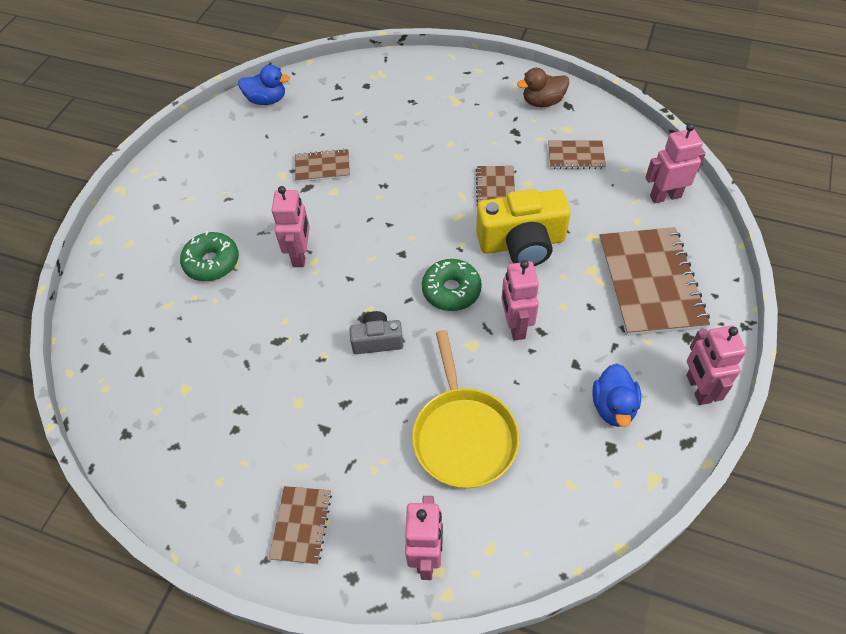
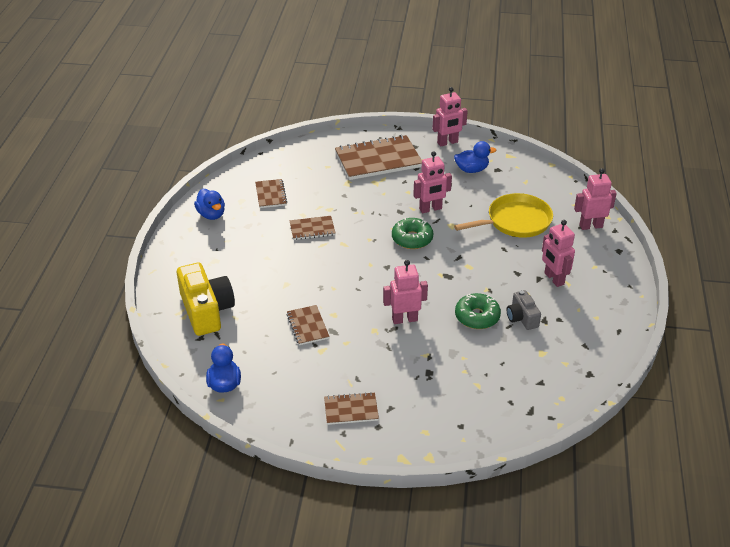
camera: 105 degrees left, 15 degrees down
green donut [180,231,239,281] -> green donut moved to [455,293,501,329]
brown notebook [269,486,332,564] -> brown notebook moved to [324,392,379,425]
grey camera [349,311,403,354] -> grey camera moved to [507,290,541,330]
yellow camera [476,189,571,266] -> yellow camera moved to [177,263,235,336]
brown duck [517,68,569,107] -> blue duck [194,189,225,220]
pink robot [645,123,706,203] -> pink robot moved to [542,220,575,287]

